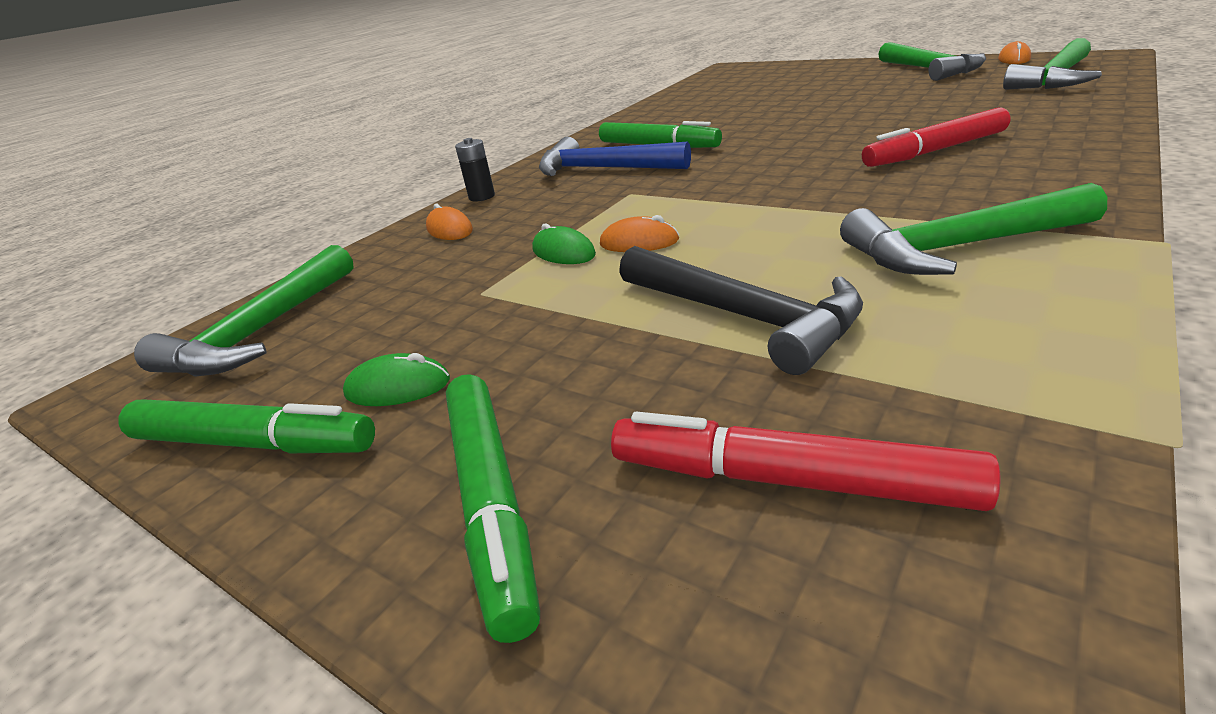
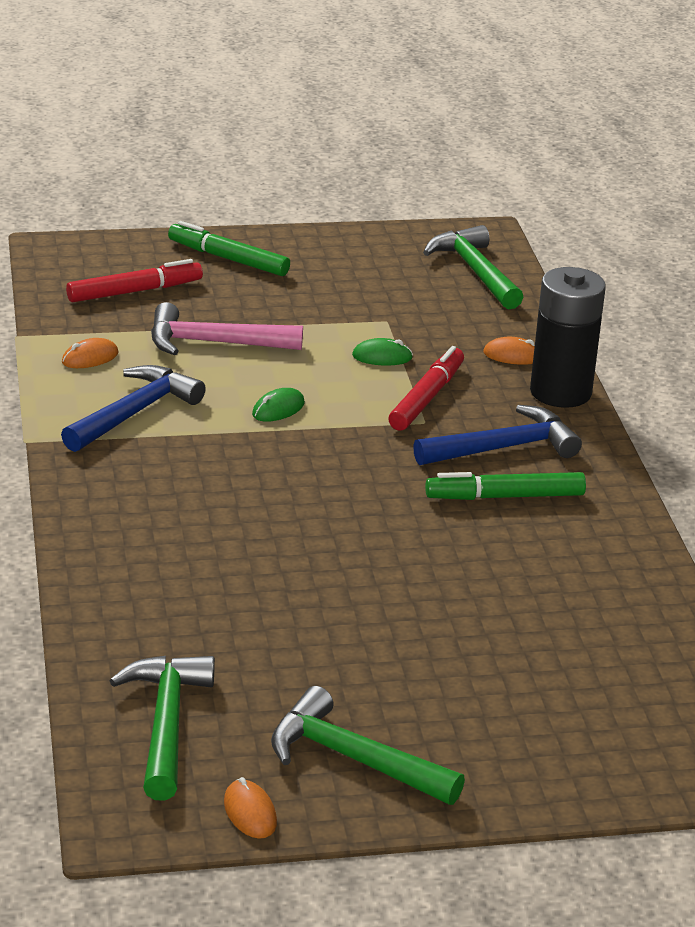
camera: 130 degrees right, 0 degrees up
green marker [118,399,375,453] -> none
green mouse [343,353,450,406] -> green mouse moved to [252,388,305,422]
black battery [455,138,495,201] -> black battery [530,267,606,408], size x2.37
orange mouse [600,215,679,252] -> orange mouse moved to [62,338,119,368]
black hammer [619,246,863,375] -> pink hammer [151,302,303,355]
green hammer [840,183,1107,275] -> blue hammer [61,365,206,452]
red marker [862,107,1010,167] -> red marker moved to [388,346,464,431]

